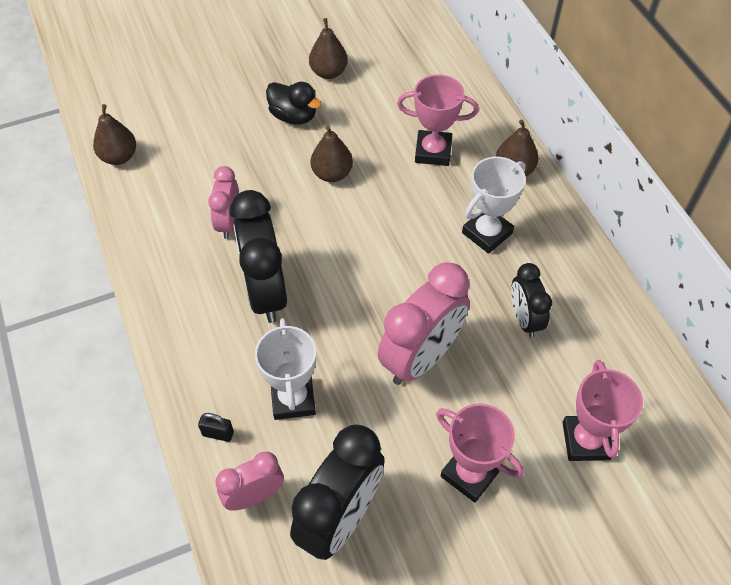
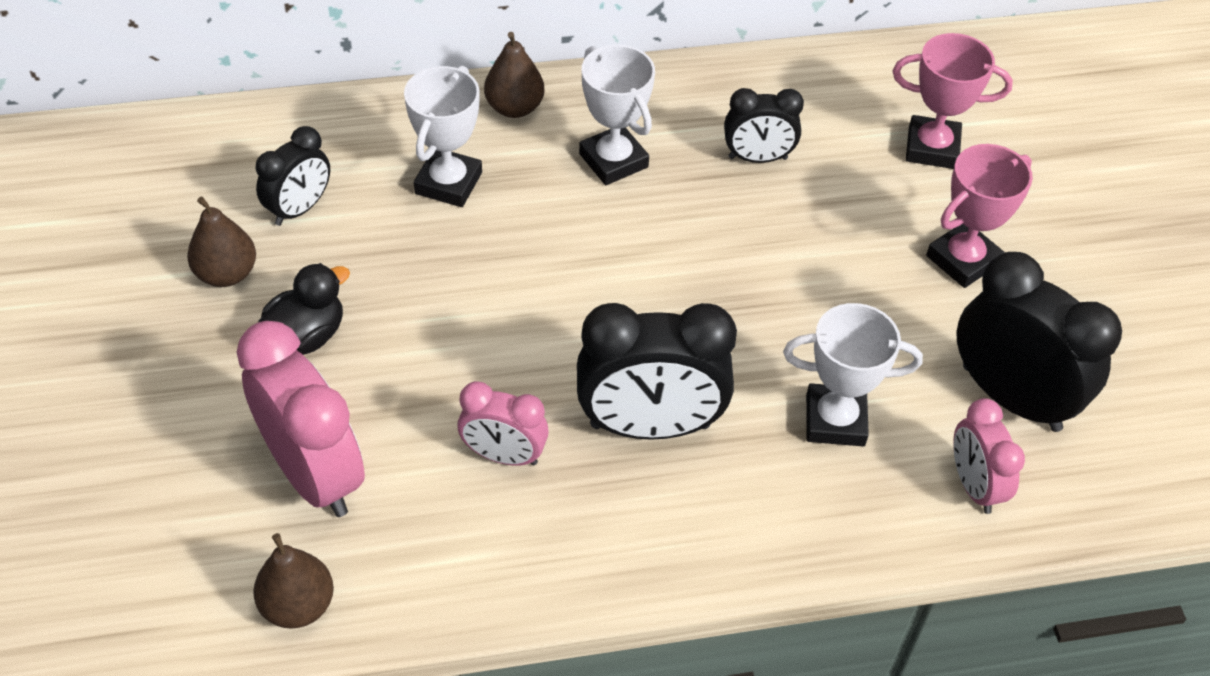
camera: 80 degrees left, 5 degrees down
black padlock [198,413,234,442] -> none
brown pear [311,126,353,182] -> none
pink clock [378,262,470,385] -> pink clock moved to [237,321,365,517]
pink trophy [397,75,479,166] -> white trophy [404,65,482,207]
none -> black clock [255,126,330,226]

